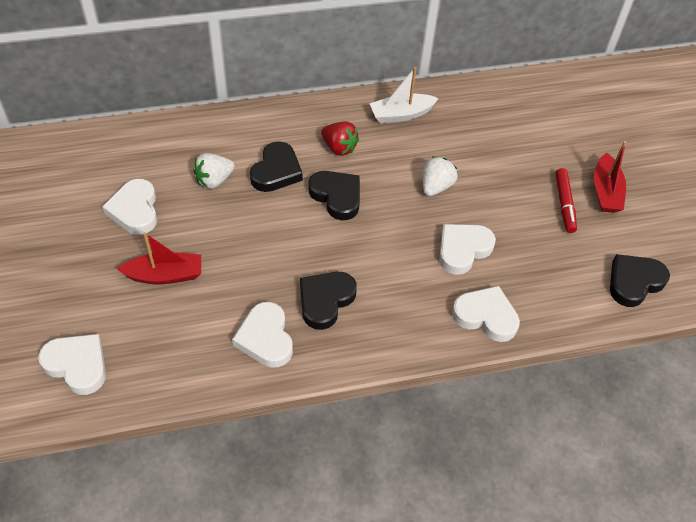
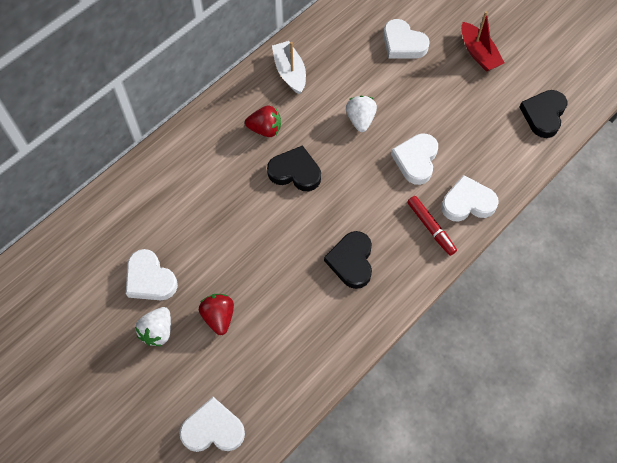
camera: 30 degrees left, 10 degrees up
red boat [117,232,201,284] -> red strawberry [199,294,234,335]
white strawberry [193,153,235,189] -> white strawberry moved to [135,307,171,346]
white heart [232,302,293,368] -> white heart moved to [383,19,430,58]
black heart [250,141,303,192] -> none
white boat [369,67,439,123] -> white boat turned 120 degrees clockwise [272,41,306,95]
red marker [555,168,577,233] -> red marker moved to [407,196,457,256]

